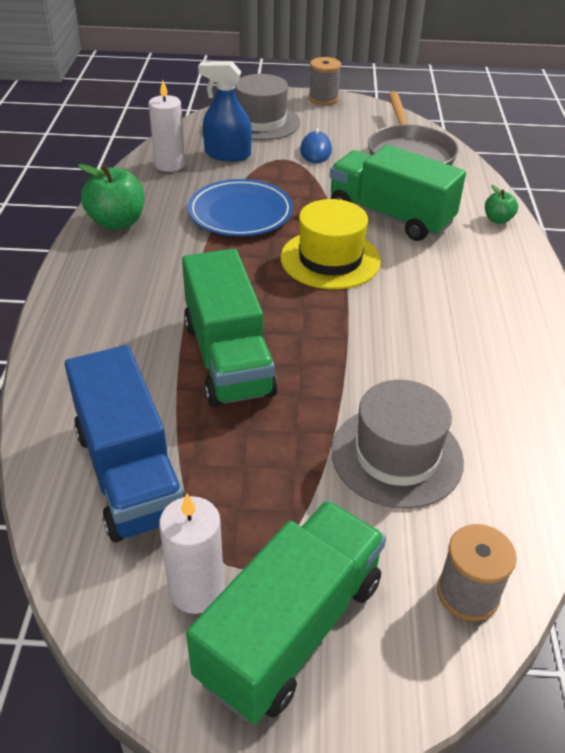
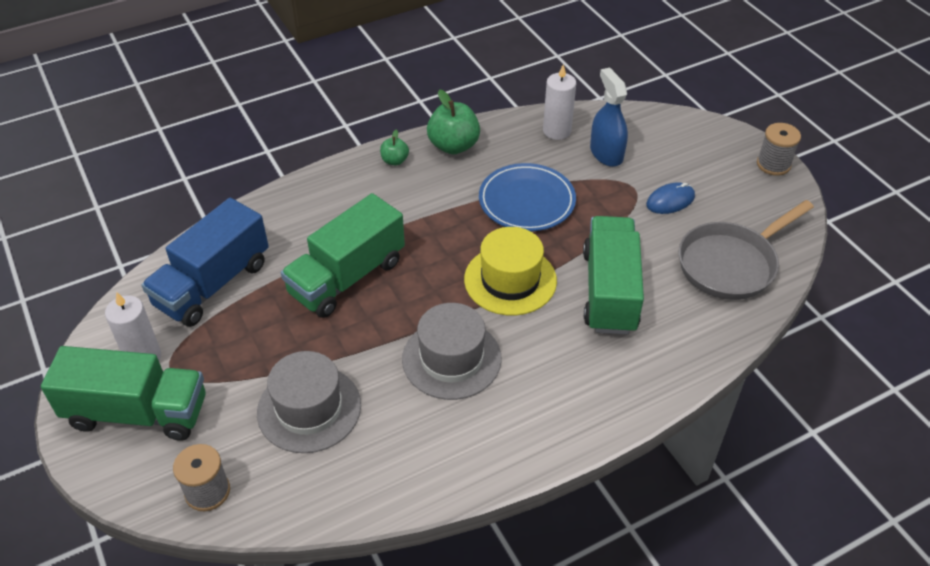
camera: 60 degrees right, 5 degrees up
grey hat [235,74,300,140] -> grey hat moved to [402,303,502,400]
green apple [485,185,518,224] -> green apple moved to [380,130,409,165]

